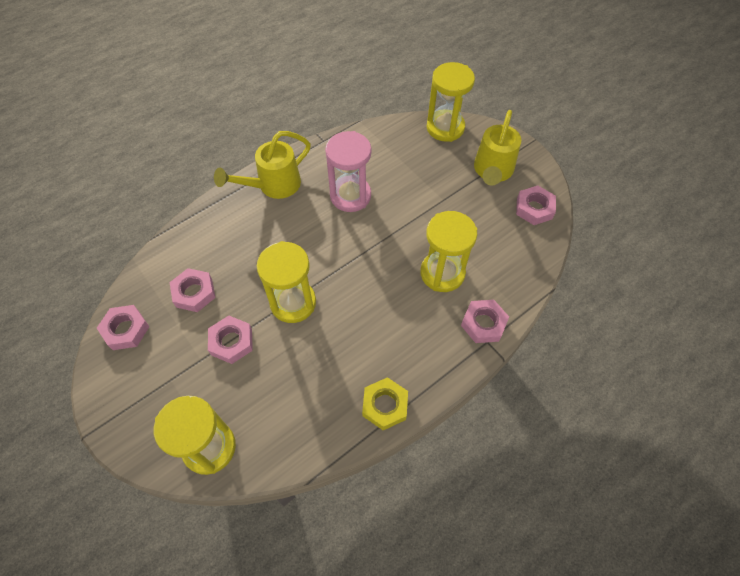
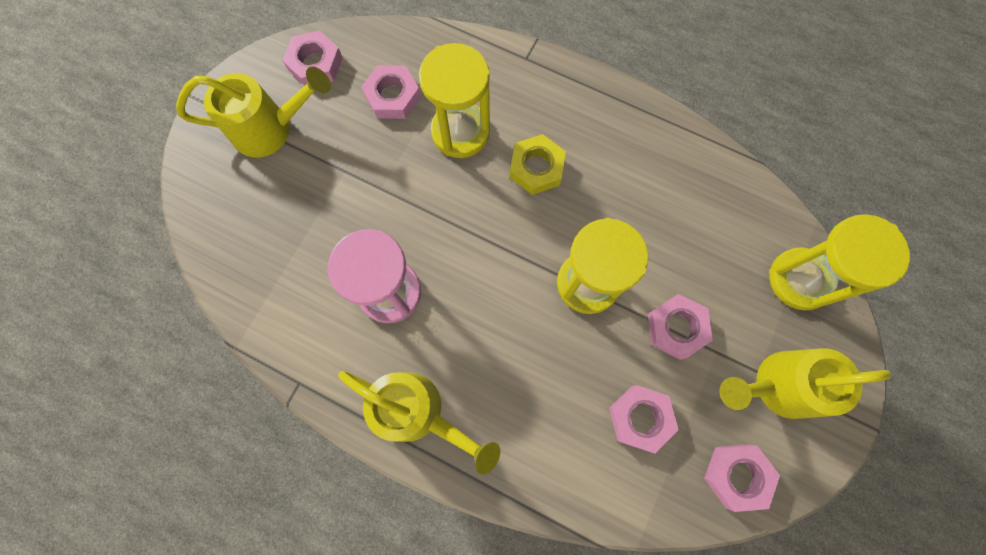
camera: 115 degrees left, 15 degrees up
yellow nut [362,377,408,430] -> yellow nut moved to [510,134,566,195]
yellow hourglass [427,62,475,142] -> none
pink nut [461,300,509,343] -> pink nut moved to [361,65,421,119]
none -> yellow watering can [719,348,892,419]

